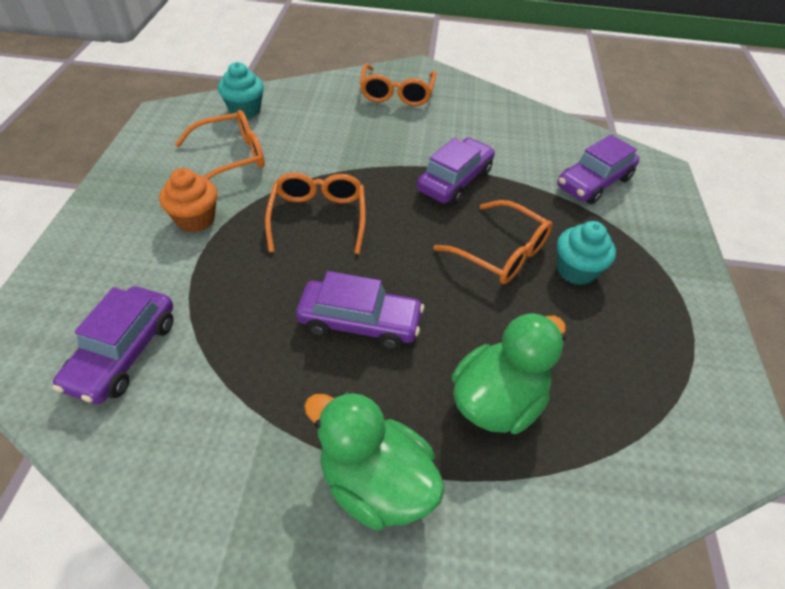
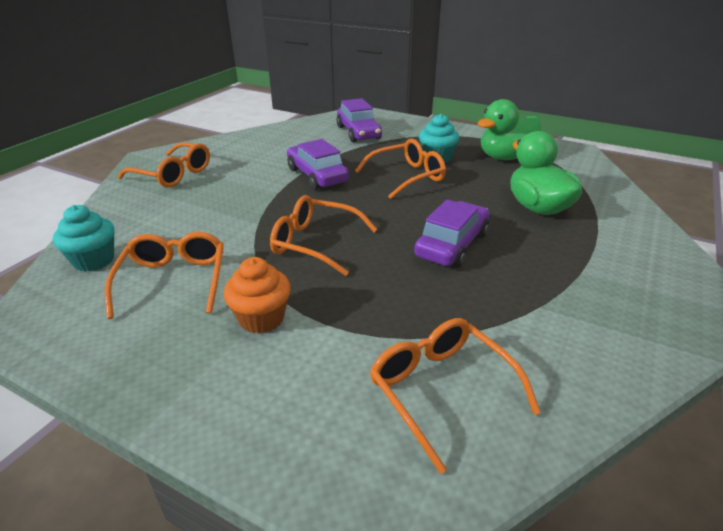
camera: 65 degrees left, 15 degrees down
purple car [53,286,173,404] -> orange glasses [370,318,541,474]
green duck [304,391,445,530] -> green duck moved to [478,99,541,160]

